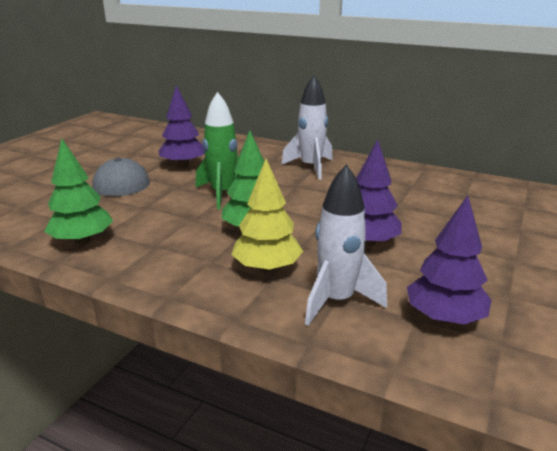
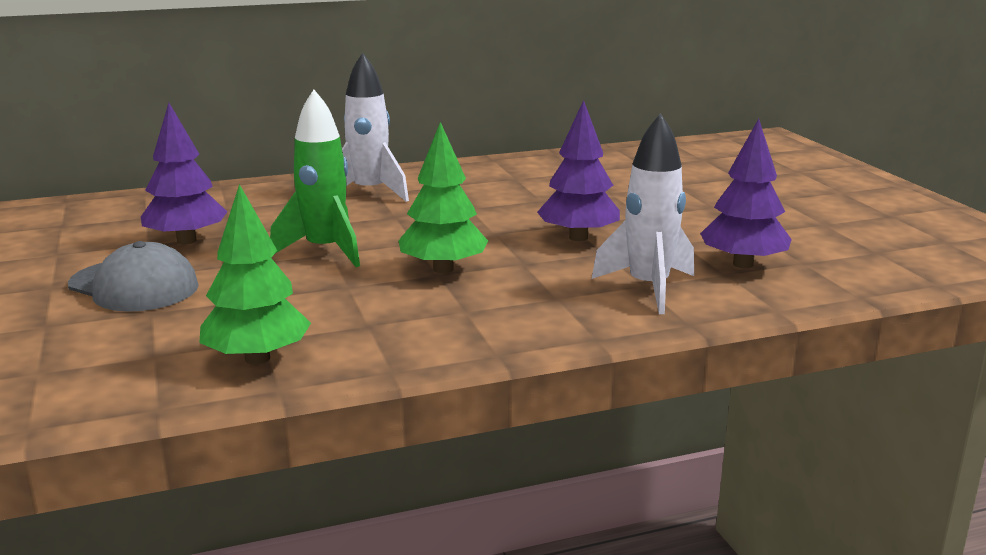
camera: 45 degrees left, 5 degrees down
yellow tree [231,159,303,273] -> none

